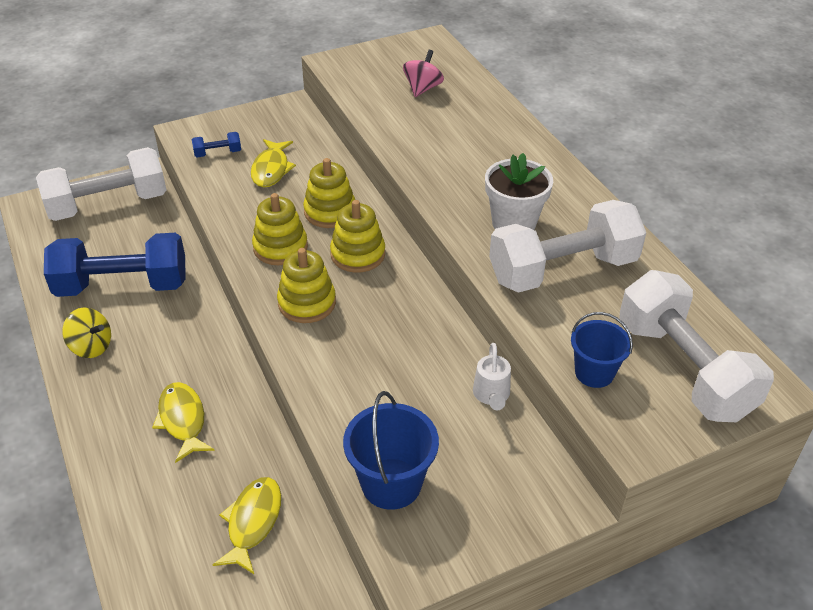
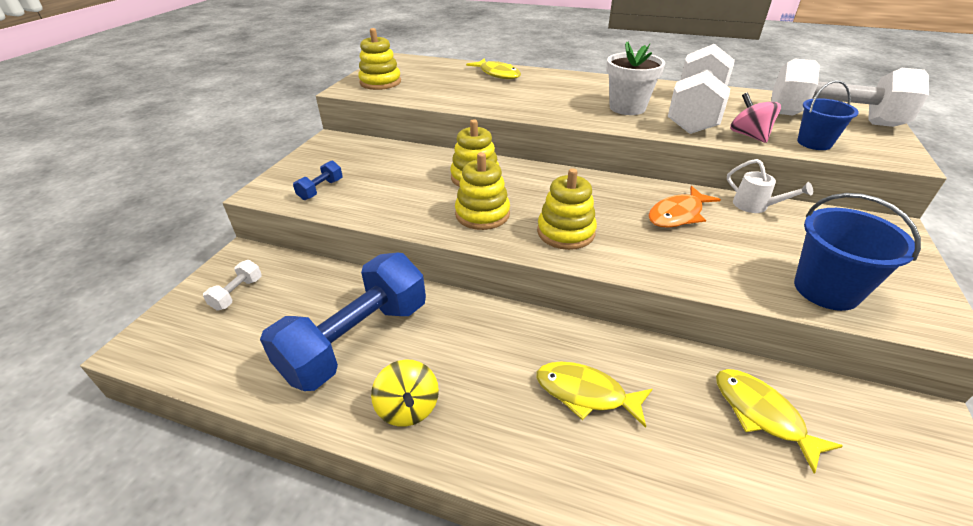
camera: 45 degrees left, 5 degrees down
white dumbbell [36,147,167,221] -> white dumbbell [203,260,262,311], size x0.40
yellow spinning top [62,307,111,358] -> yellow spinning top turned 90 degrees clockwise [371,359,439,427]
yellow fish [251,139,296,188] -> yellow fish moved to [466,58,521,79]
yellow stacking toy [330,200,385,273] -> yellow stacking toy moved to [358,28,401,90]
pink spinning top [403,50,444,97] -> pink spinning top moved to [730,93,781,143]
none -> orange fish [648,186,721,228]

